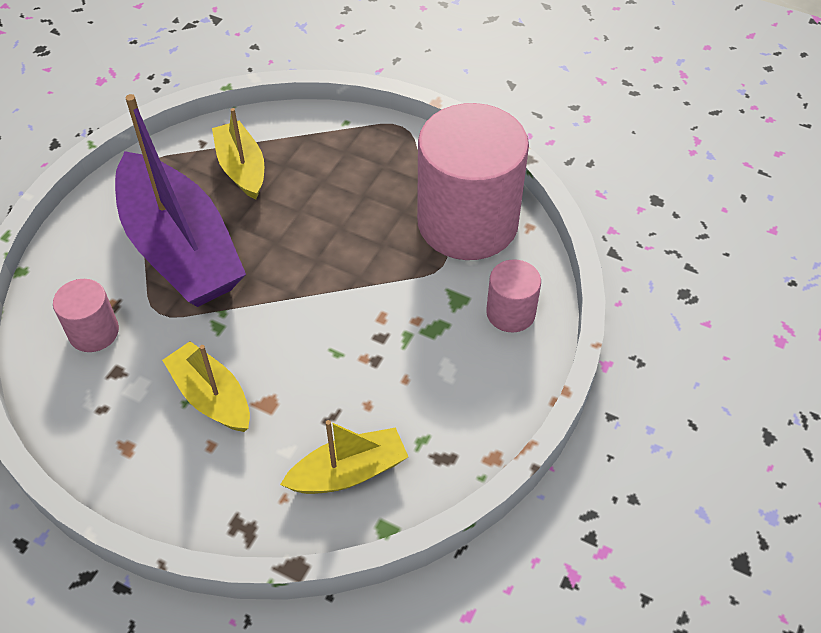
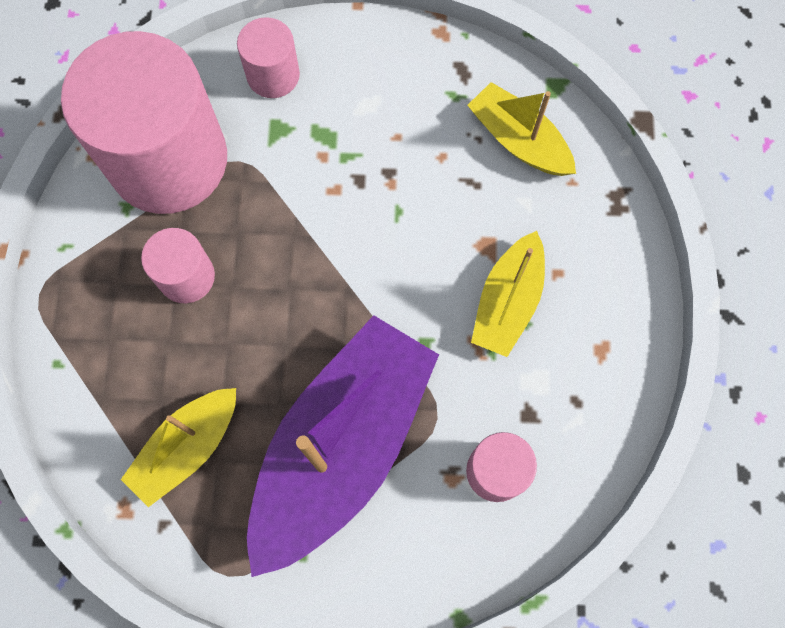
camera: 115 degrees left, 20 degrees up
none -> pink cylinder [141,228,215,303]

